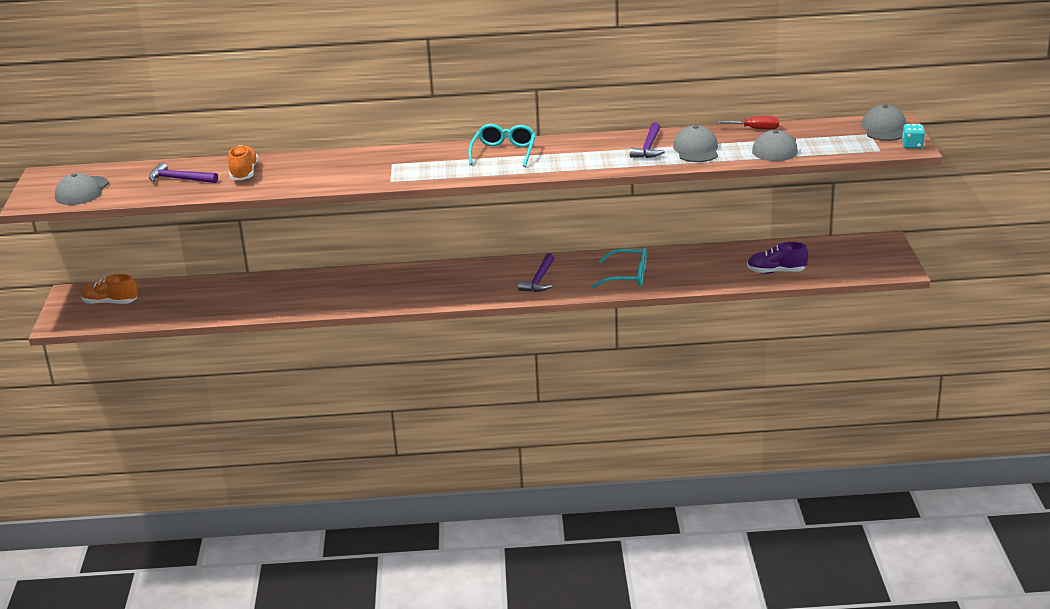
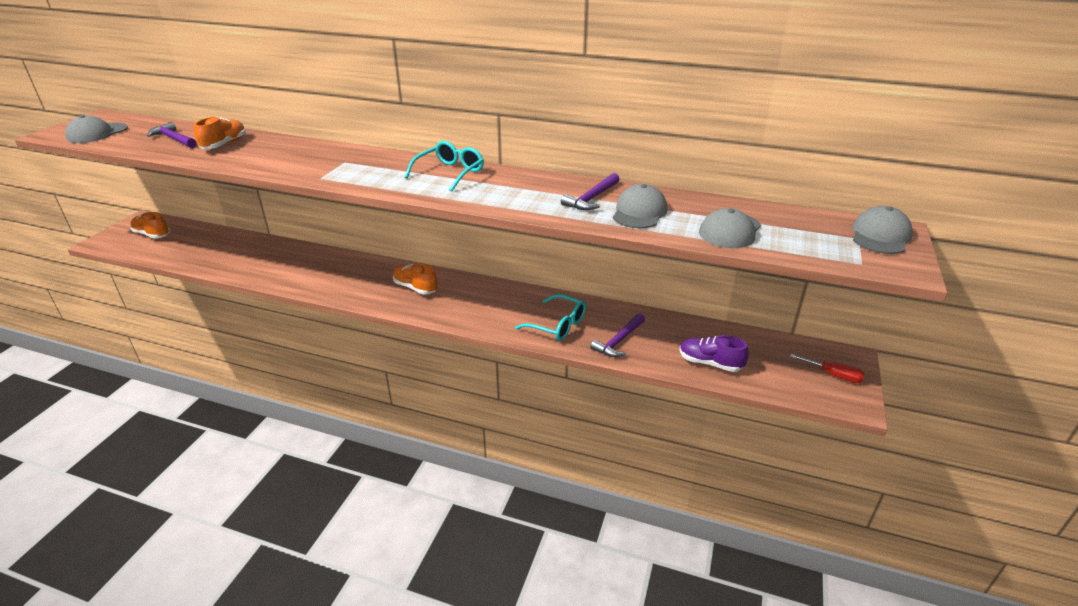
camera: 20 degrees right, 5 degrees up
purple hammer [518,253,554,292] -> purple hammer moved to [590,313,645,357]
red screwdriver [716,116,779,130] -> red screwdriver moved to [790,354,865,383]
turquoise dice [902,124,925,149] -> none
none -> orange shoe [393,263,438,294]

